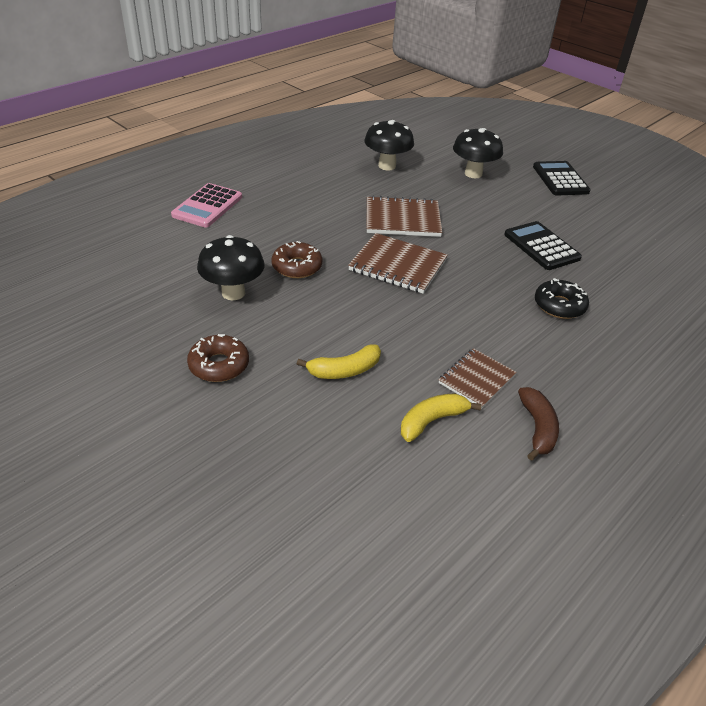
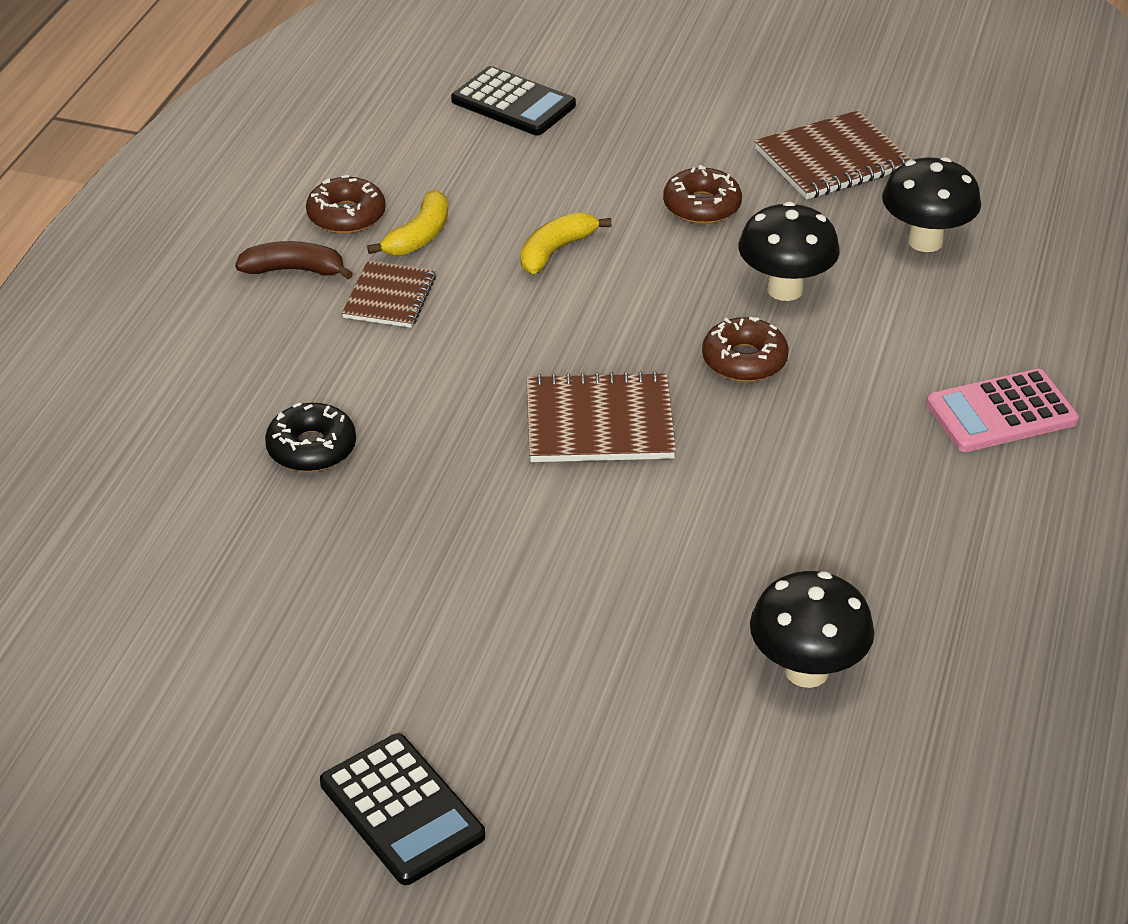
camera: 155 degrees right, 0 degrees up
pink calculator [171,183,242,227] -> pink calculator turned 105 degrees counterclockwise [926,369,1079,452]
brown notebook [366,195,442,237] -> brown notebook moved to [755,110,912,199]
black mushroom [453,128,503,178] -> black mushroom moved to [882,157,981,252]
black calculator [504,221,582,270] -> black calculator moved to [451,66,576,135]
brown banana [518,387,559,461] -> brown banana turned 120 degrees clockwise [235,241,353,279]
none -> brown donut [306,175,386,234]

